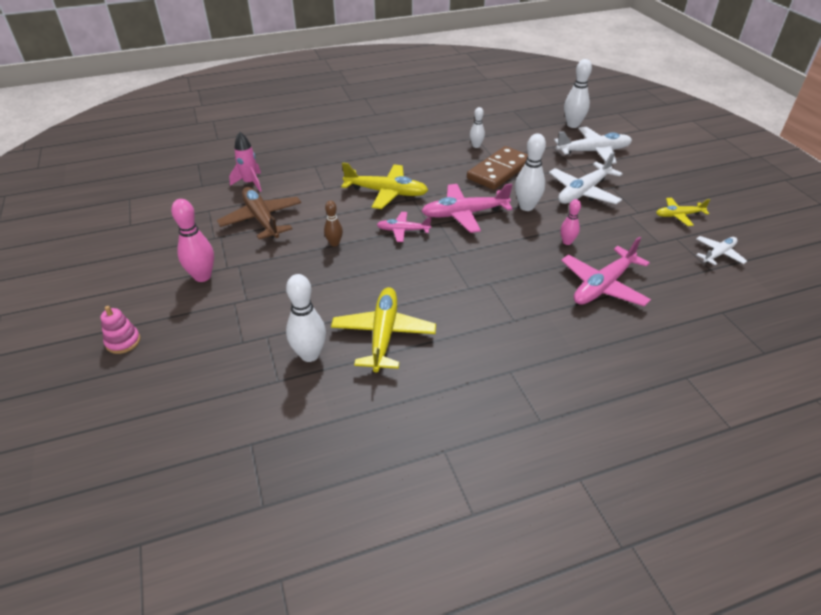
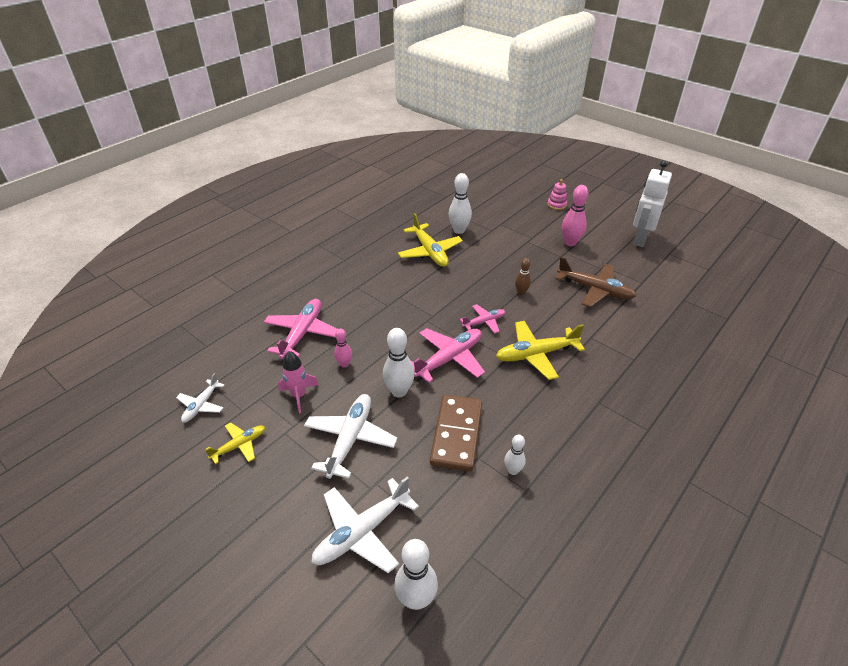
camera: 150 degrees right, 0 degrees up
pink rocket [229,132,261,192] -> pink rocket moved to [278,351,319,413]
none -> white robot [633,161,672,247]

